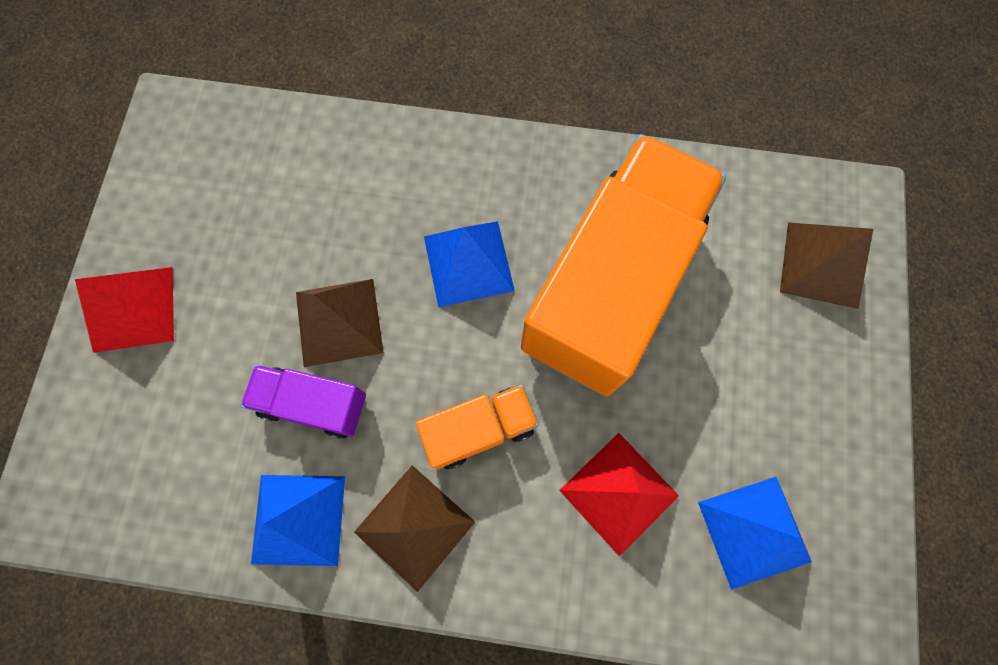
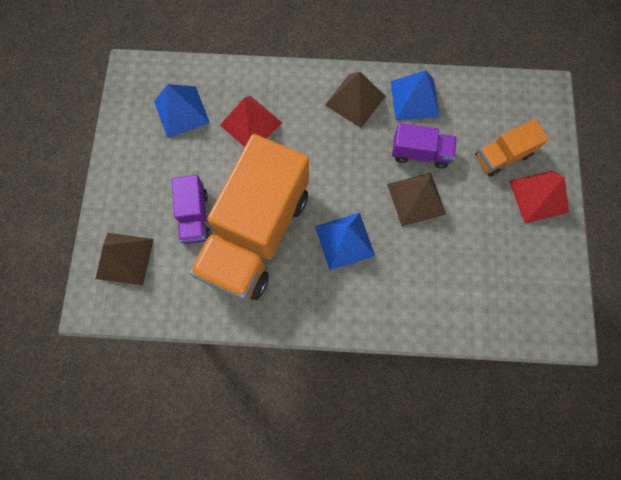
camera: 175 degrees right, 0 degrees up
orange truck [416,384,539,469] -> orange truck moved to [475,119,549,177]
none -> purple truck [172,175,211,244]

